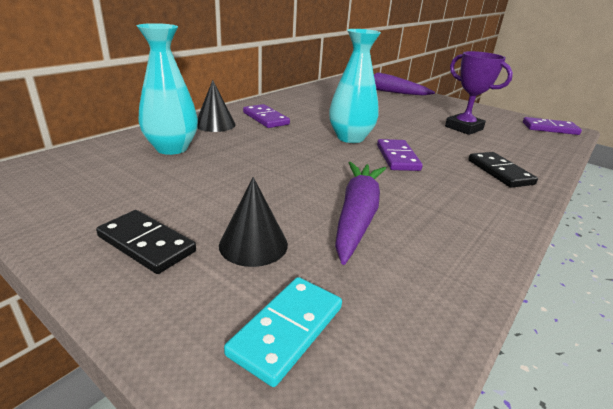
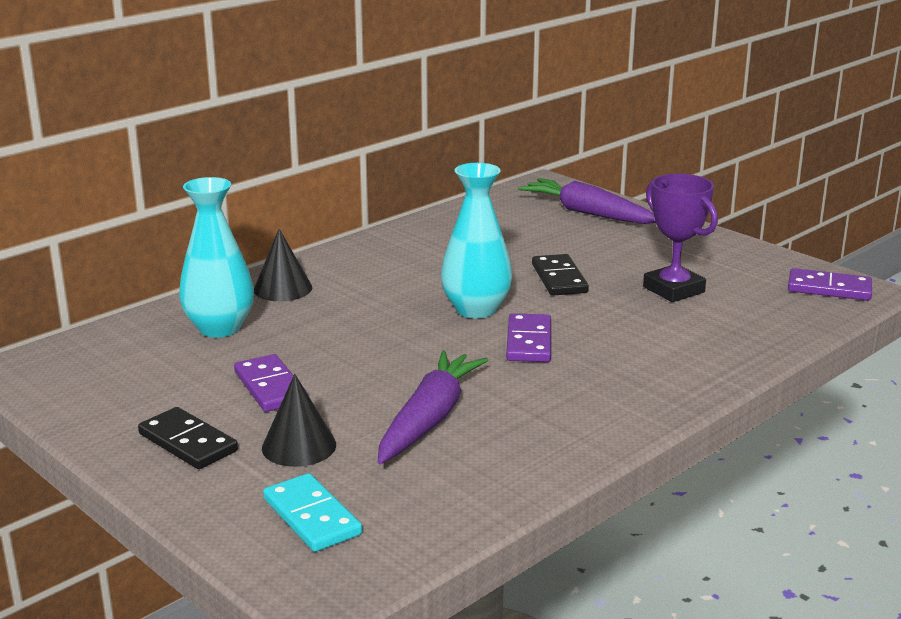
camera: 10 degrees right, 5 degrees down
turquoise domino [224,277,342,387] -> turquoise domino turned 75 degrees counterclockwise [263,473,362,552]
purple domino [243,104,290,128] -> purple domino moved to [234,354,308,412]
black domino [468,152,538,188] -> black domino moved to [532,254,589,296]

